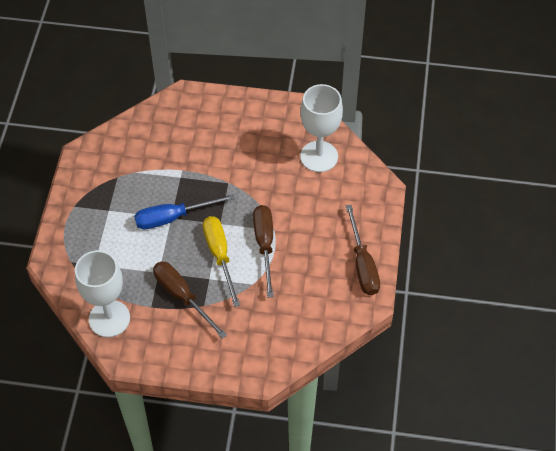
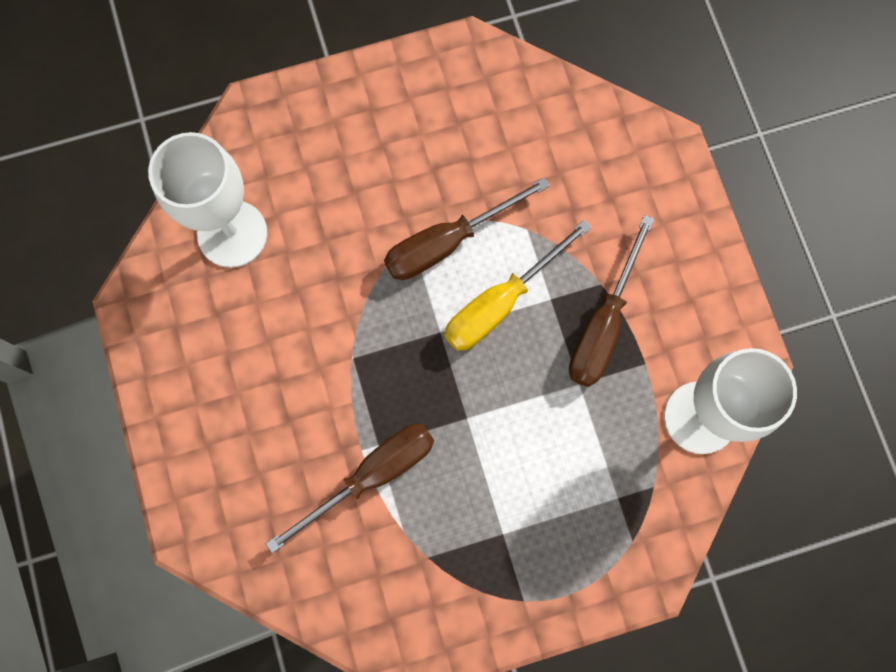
camera: 115 degrees left, 20 degrees up
blue screwdriver [134,194,235,229] -> none
brown screwdriver [346,205,380,295] -> brown screwdriver moved to [266,424,434,553]

